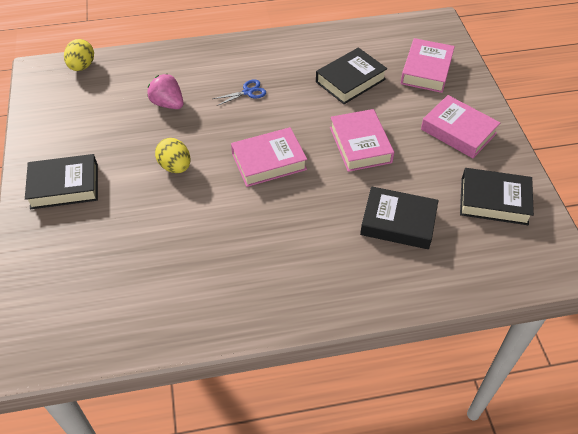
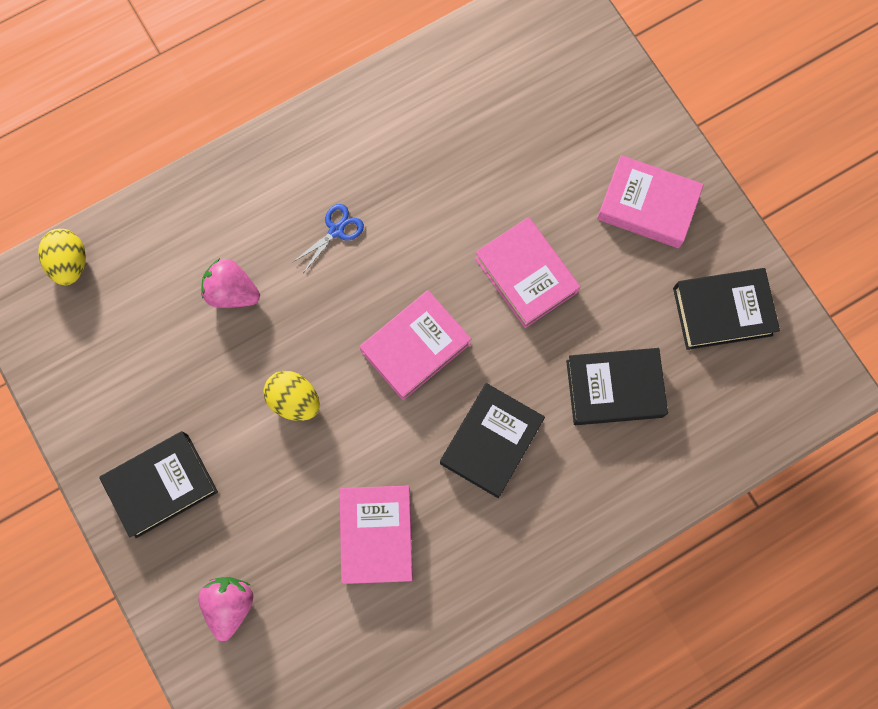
camera: 20 degrees left, 25 degrees up
black book [316,48,387,104] -> black book moved to [440,383,545,498]
pink book [401,38,455,93] -> pink book moved to [340,485,413,584]
none -> pink strawberry [198,577,253,641]

